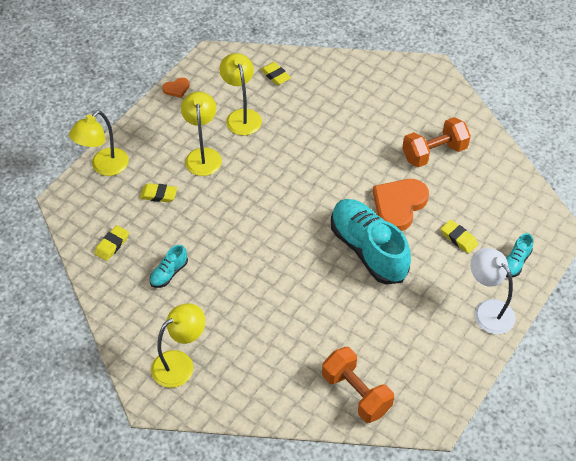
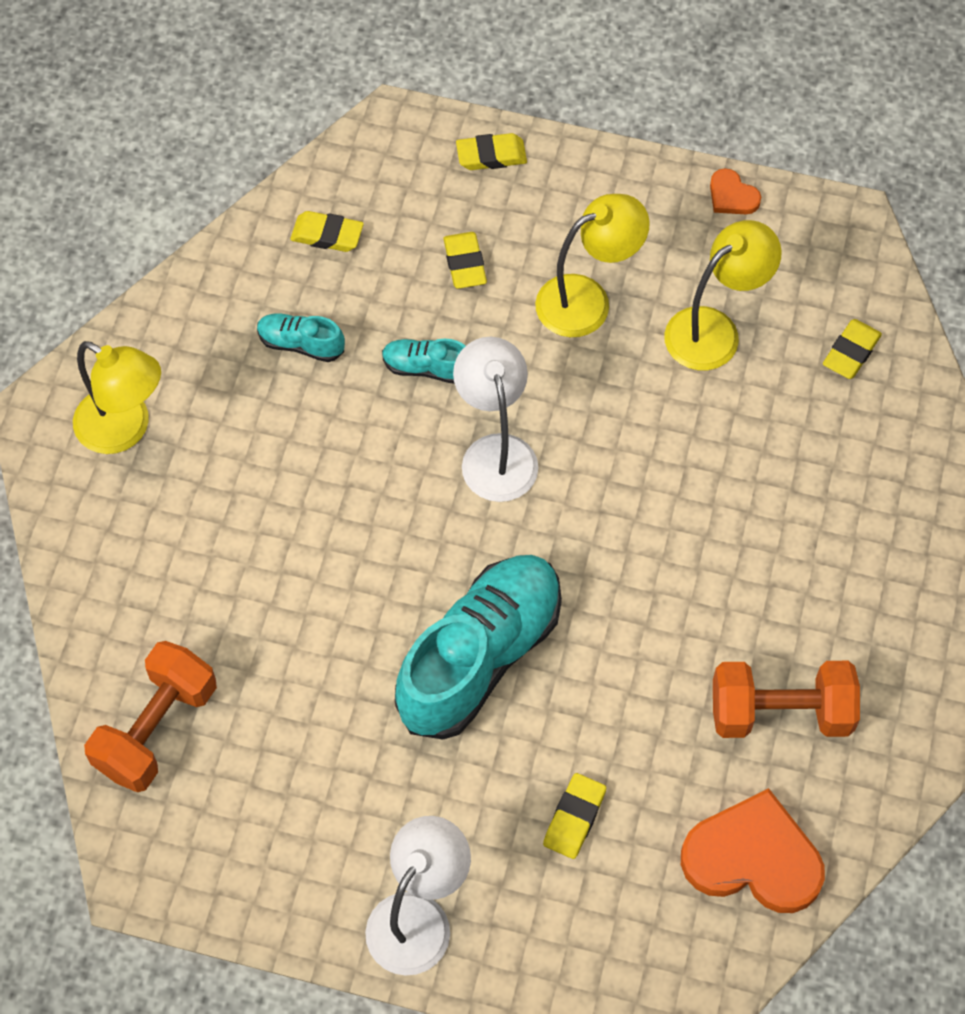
camera: 70 degrees right, 10 degrees up
yellow lamp [69,111,129,176] -> yellow eraser [456,133,527,170]
orange heart [373,179,429,231] -> orange heart moved to [681,788,825,913]
orange dumbbell [402,117,471,167] -> orange dumbbell turned 45 degrees counterclockwise [713,661,860,738]
turquoise shoe [506,233,533,277] -> turquoise shoe moved to [382,339,465,384]
none -> white lamp [453,337,538,502]

